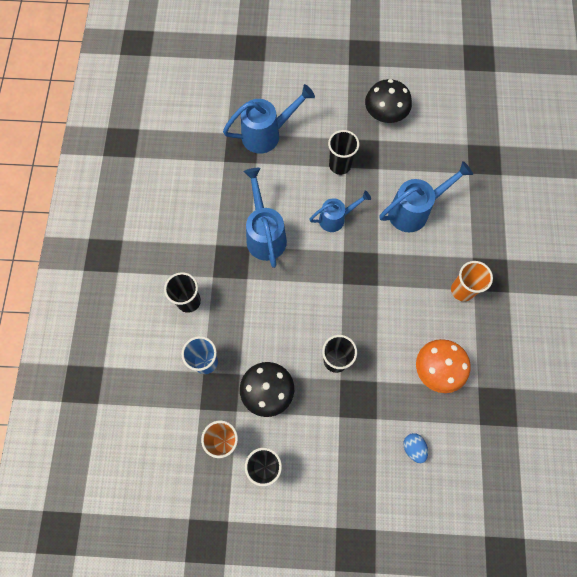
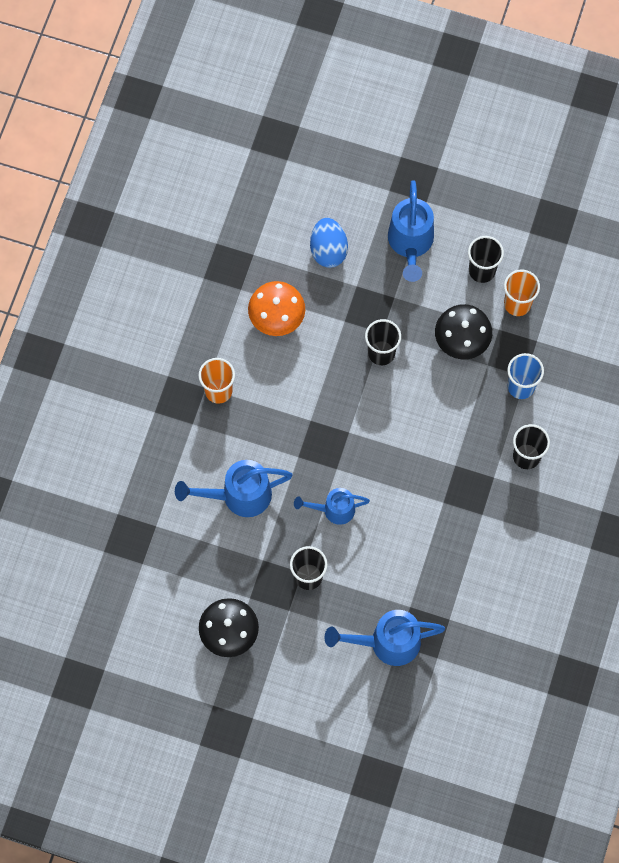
camera: 165 degrees left, 0 degrees up
blue watering can [244,168,287,268] -> blue watering can moved to [388,180,434,282]
blue egg [403,433,428,463] -> blue egg [310,218,348,268], size x1.65

